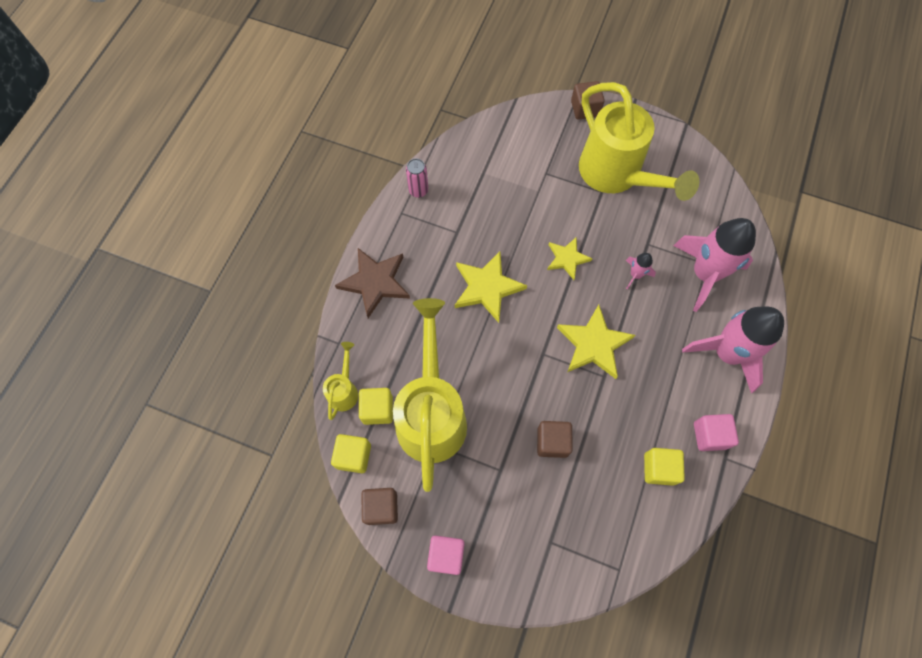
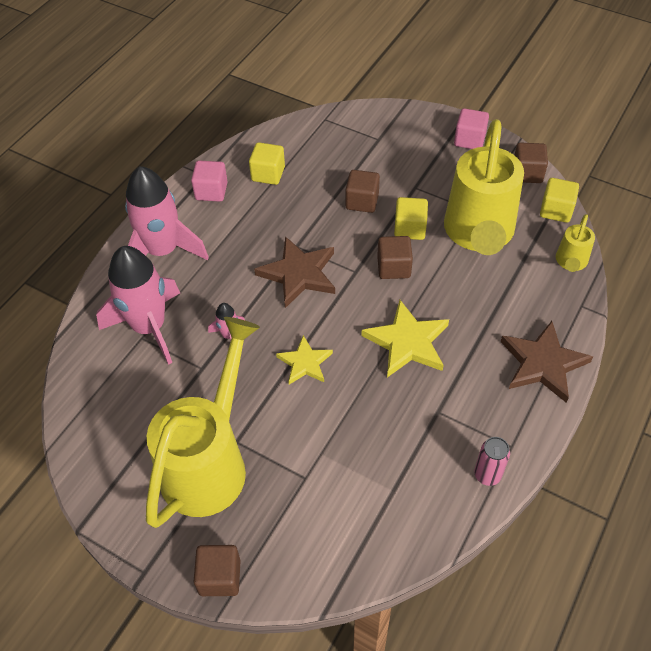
camera: 170 degrees left, 15 degrees down
yellow cube [359,388,393,425] -> yellow cube moved to [394,197,428,240]
yellow star [557,305,635,379] -> brown star [254,236,335,308]
yellow watering can [579,82,699,201] -> yellow watering can turned 45 degrees clockwise [146,317,260,528]
none -> brown cube [377,236,413,279]

